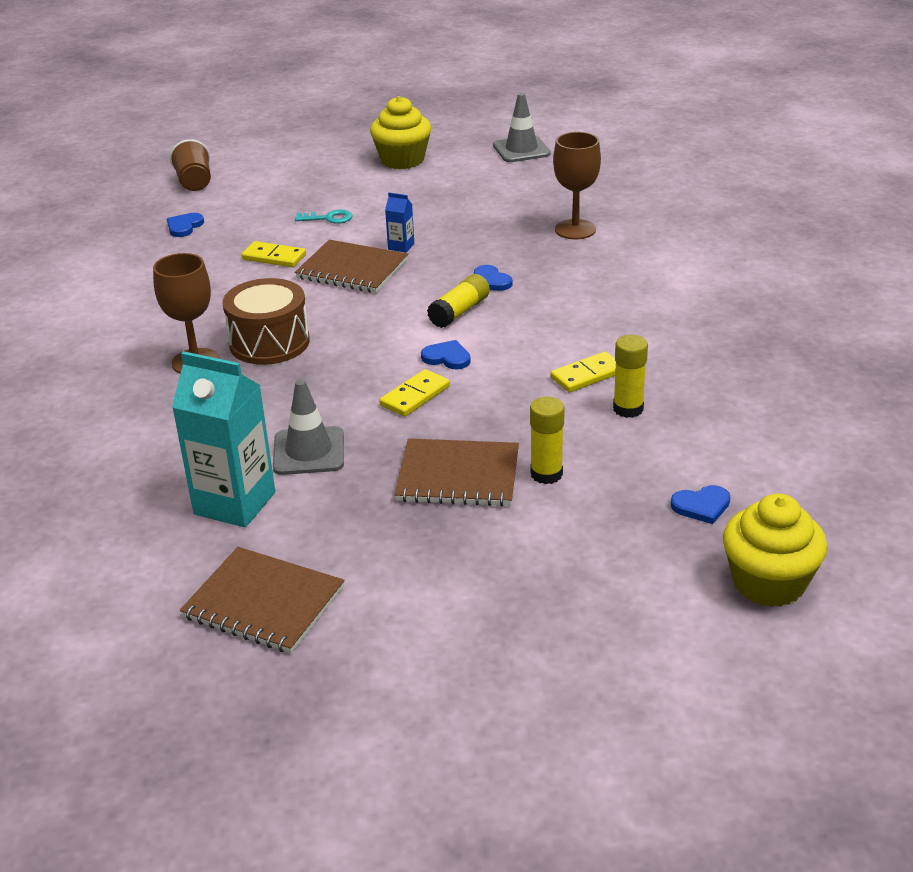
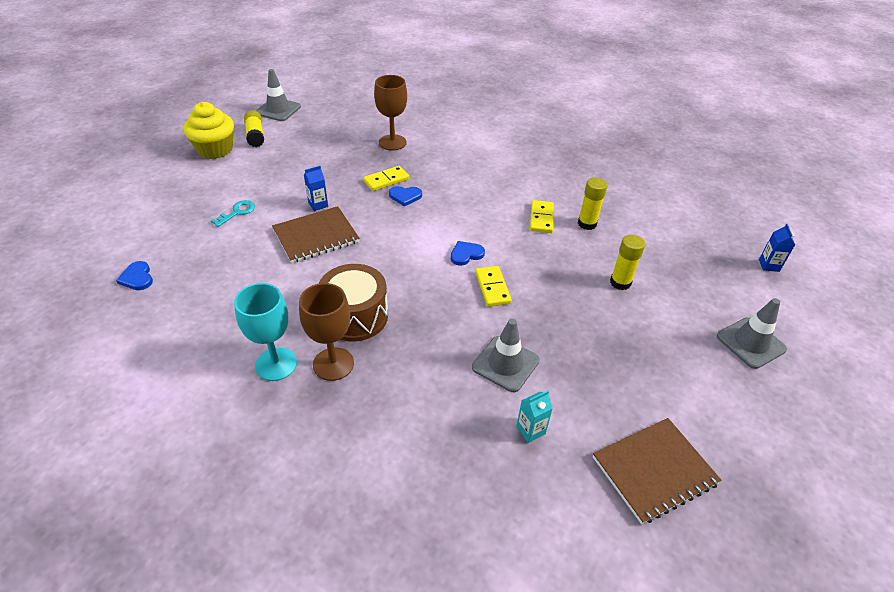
camera: 55 degrees left, 10 degrees up
brown cup [170,139,211,191] -> none
turquoise carton [172,351,275,528] -> turquoise carton [516,391,553,443], size x0.44
yellow domino [242,241,306,267] -> yellow domino moved to [363,166,409,191]
brown notebook [394,438,519,507] -> none
yellow glue stick [427,274,490,328] -> yellow glue stick moved to [244,110,264,147]
blue heart [670,485,730,524] -> none
yellow cupcake [723,493,828,607] -> blue carton [759,224,795,272]
none -> turquoise goblet [234,283,297,381]
none -> grey traffic cone [717,298,787,369]

